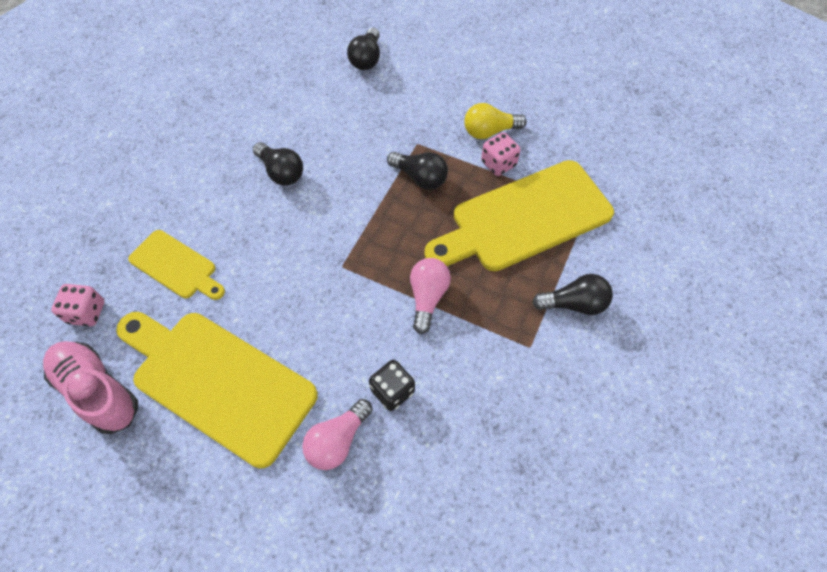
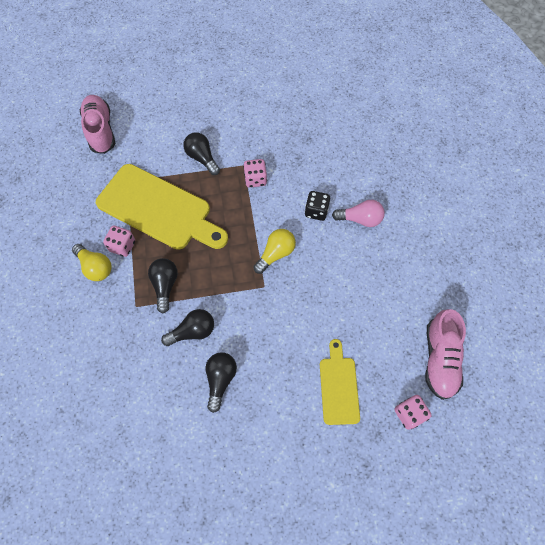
camera: 125 degrees left, 5 degrees up
yellow cutting board [116,312,318,469] -> none
black light bulb [347,28,380,70] -> black light bulb moved to [161,309,214,346]
pink light bulb [410,258,451,334] -> none
none -> pink shoe [80,95,116,154]
none -> pink dice [243,159,267,188]
none -> yellow light bulb [253,229,296,274]

